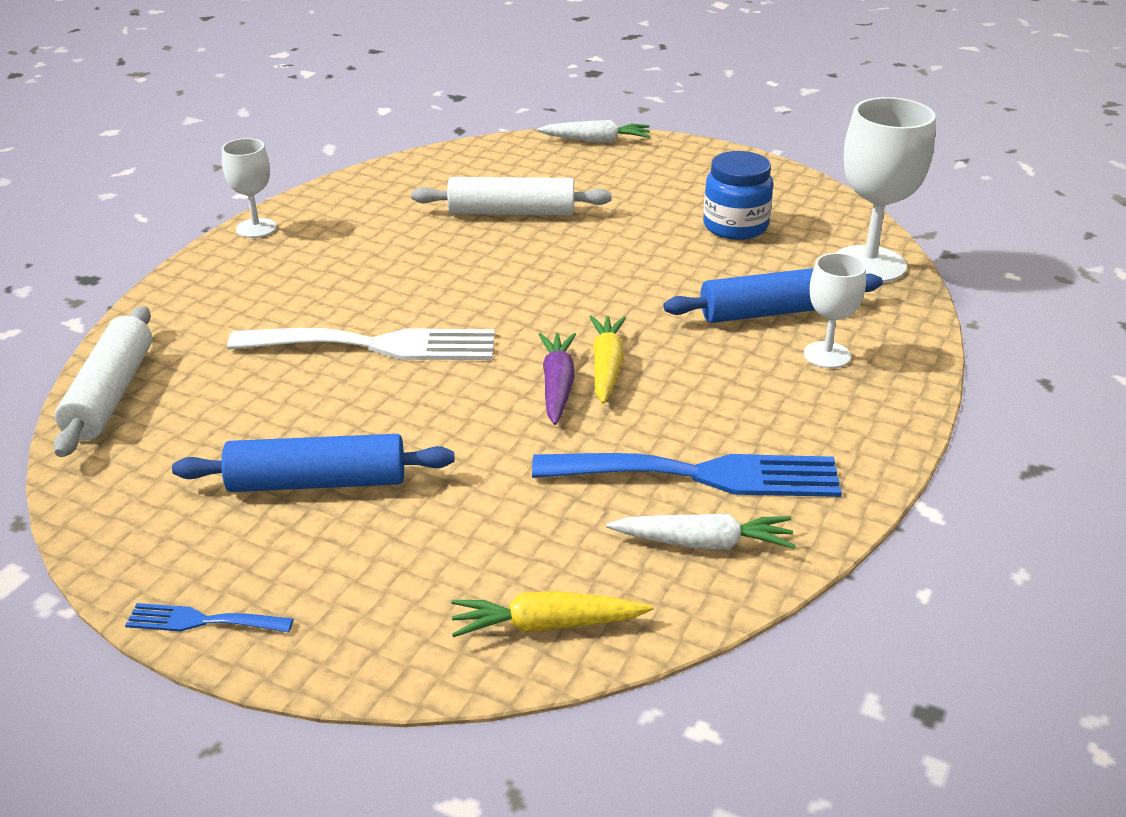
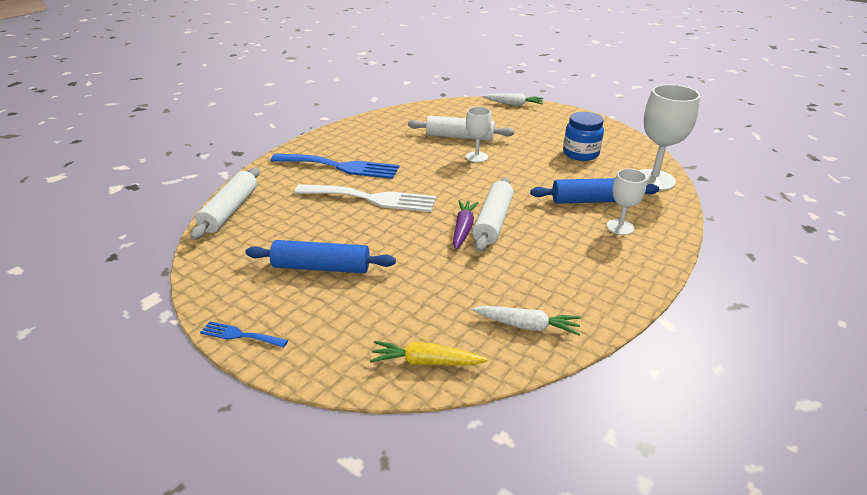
camera: 10 degrees right, 0 degrees up
white goblet [222,138,276,238] -> white goblet moved to [466,107,492,163]
blue fork [532,453,842,497] -> blue fork moved to [271,154,399,179]
yellow carrot [590,315,626,404] -> white rolling pin [472,177,514,252]

